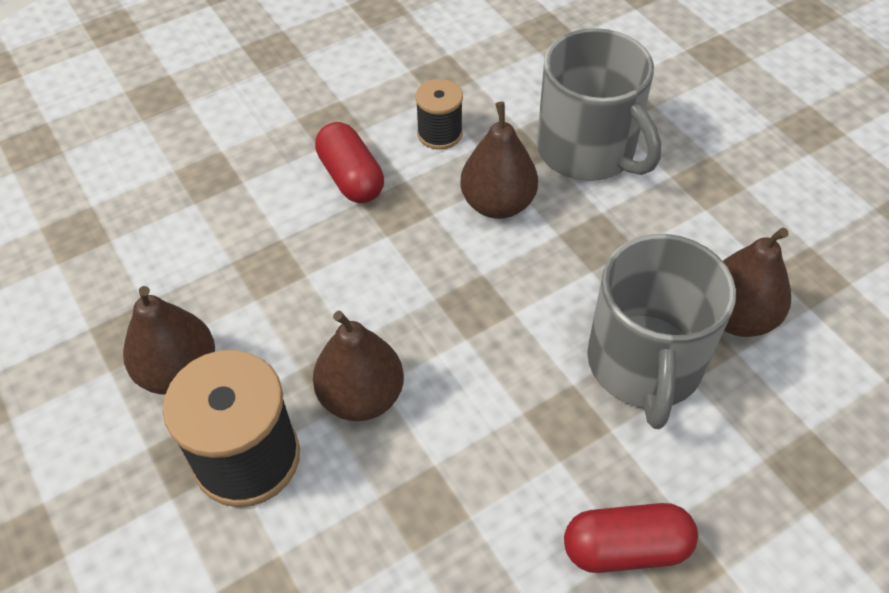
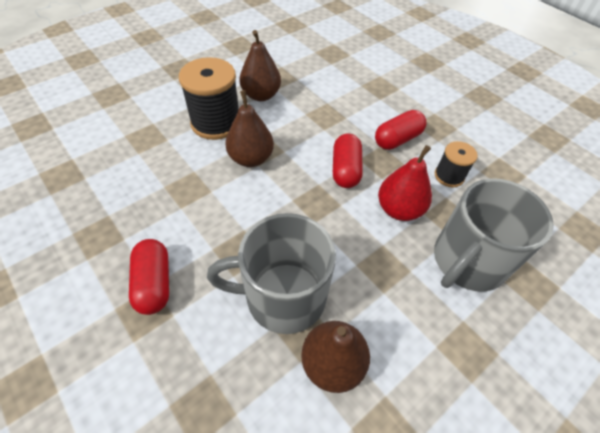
camera: 80 degrees right, 0 degrees up
brown pear [460,102,538,219] -> red pear [378,145,432,221]
none -> red capsule [333,134,363,188]

